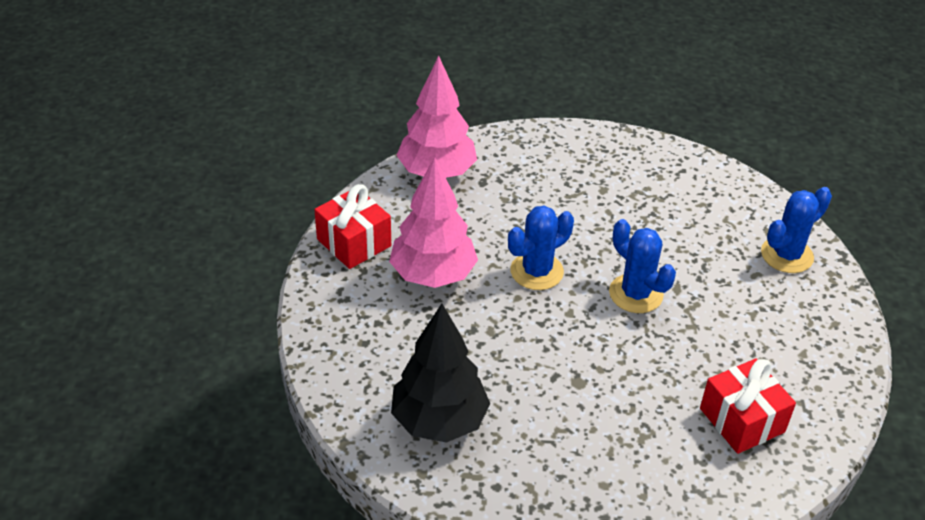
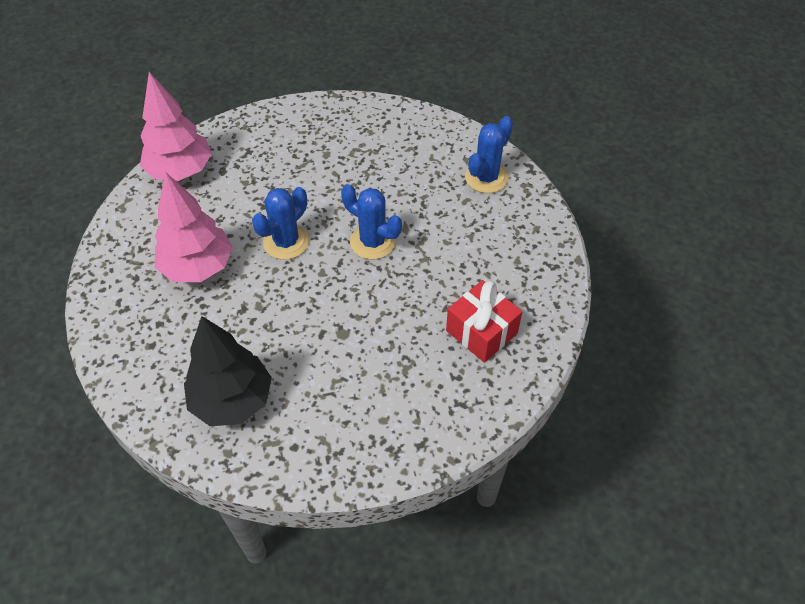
camera: 15 degrees left, 10 degrees up
red gift [314,184,391,269] -> none

